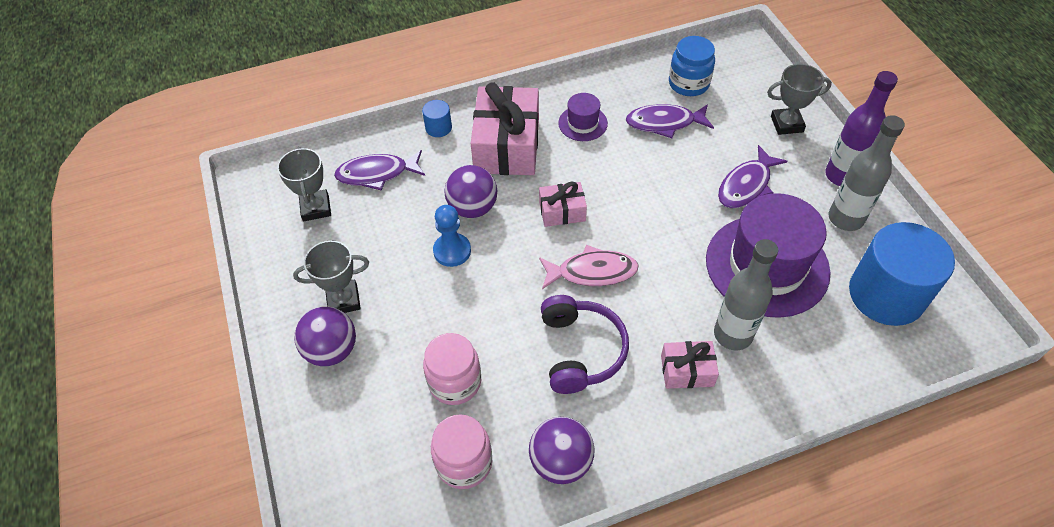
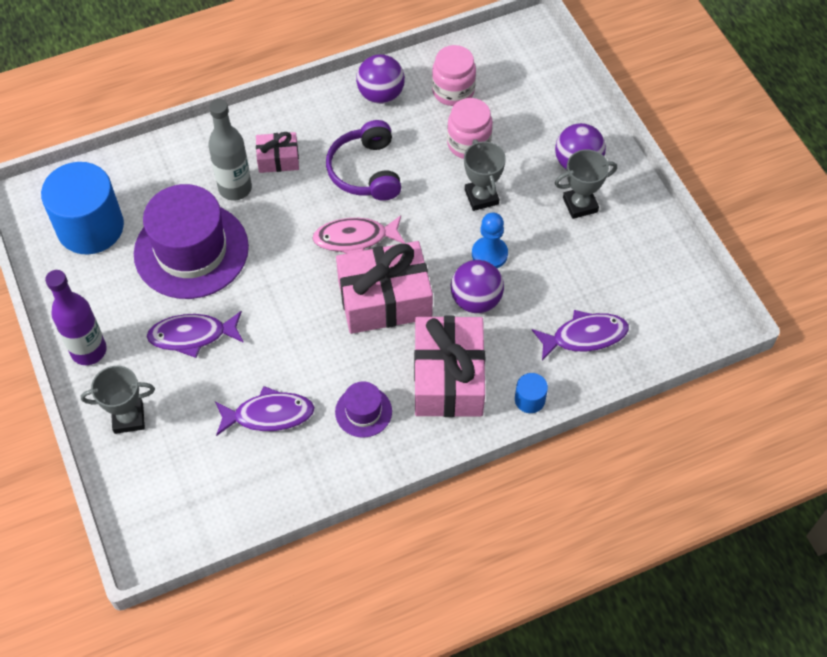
camera: 175 degrees right, 5 degrees up
grey trophy [277,147,331,221] -> grey trophy moved to [464,139,506,211]
pink gift [539,181,587,227] -> pink gift [336,241,433,334], size x1.96
blue jar [669,36,715,96] -> none
purple fish [718,145,788,208] -> purple fish turned 135 degrees counterclockwise [146,311,244,358]
grey bottle [829,115,905,231] -> none

